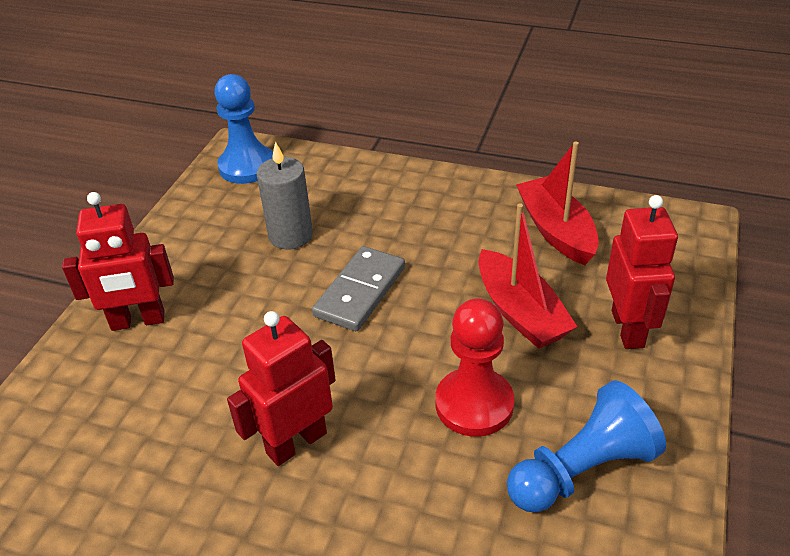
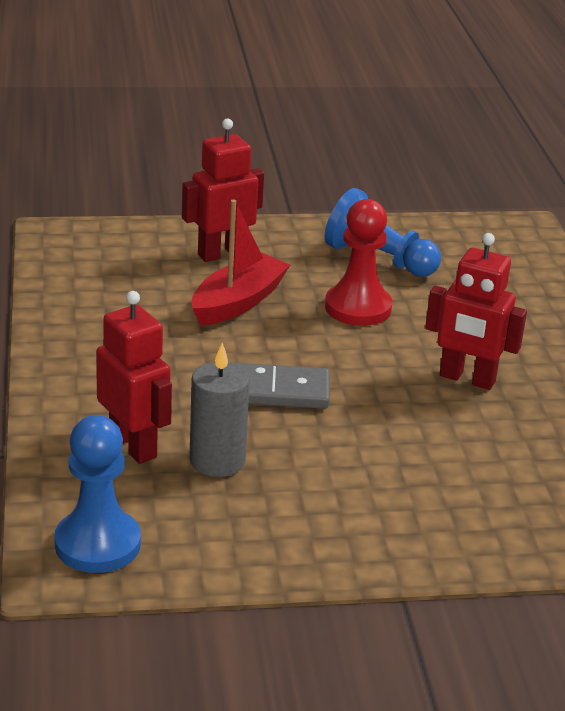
camera: 120 degrees left, 10 degrees down
red robot [62,192,174,331] -> red robot moved to [96,291,172,464]
red boat [516,141,599,265] -> none

